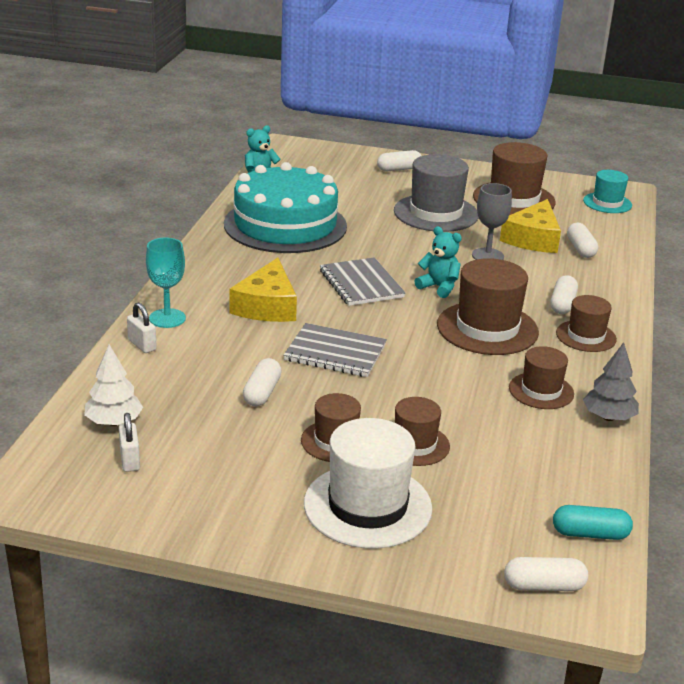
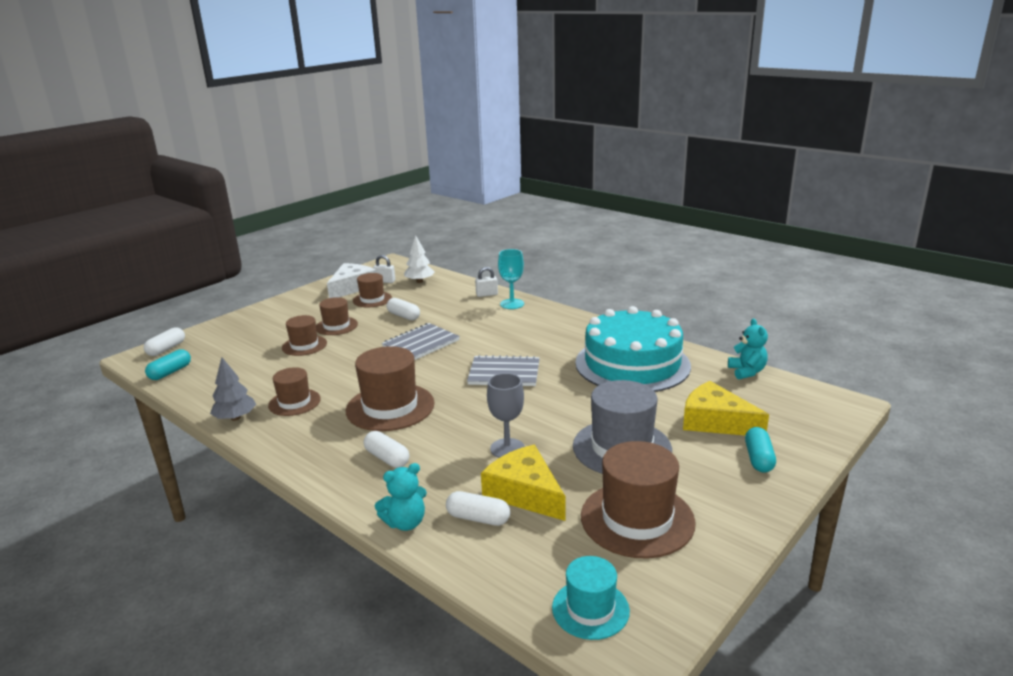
camera: 120 degrees right, 5 degrees down
yellow cheese [230,258,297,322] -> yellow cheese moved to [683,381,769,436]
white hat [304,418,432,549] -> none
white capsule [377,150,421,172] -> turquoise capsule [745,427,776,473]
turquoise teddy bear [414,226,462,298] -> turquoise teddy bear moved to [375,463,427,531]
brown hat [556,295,617,352] -> brown hat moved to [353,273,392,307]
none -> white cheese [327,263,376,298]

